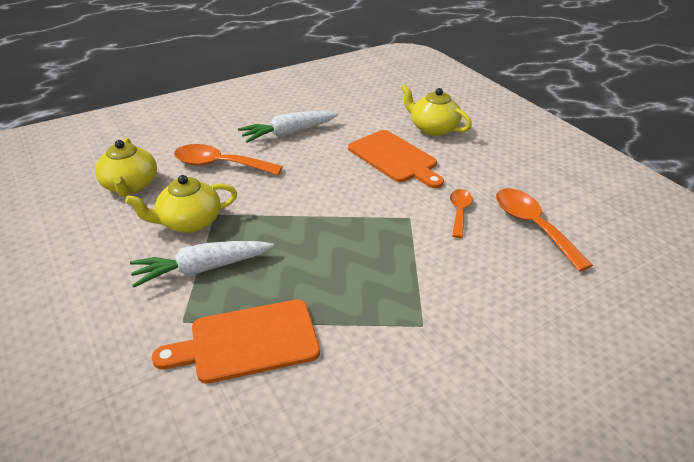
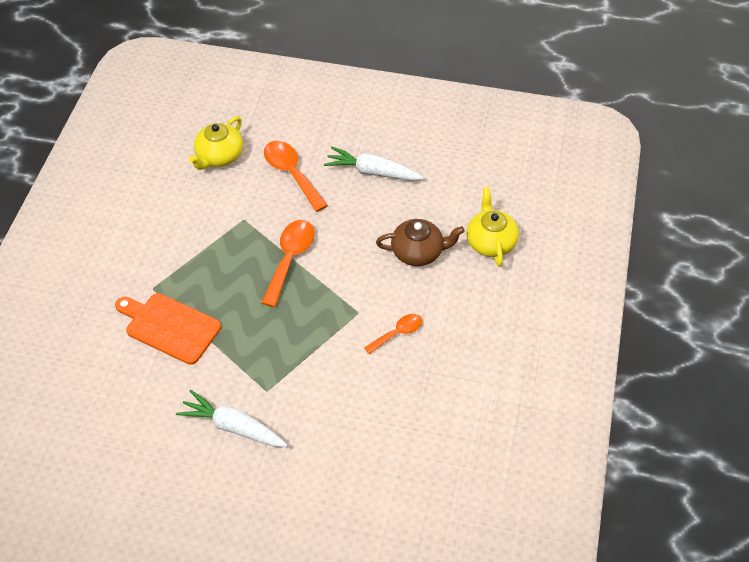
camera: 45 degrees right, 15 degrees up
yellow teapot [125,175,237,233] -> none
white carrot [130,241,274,287] -> white carrot moved to [176,390,288,447]
orange cutting board [348,130,444,188] -> brown teapot [376,219,464,266]
orange spoon [496,188,593,272] -> orange spoon moved to [262,220,314,307]

